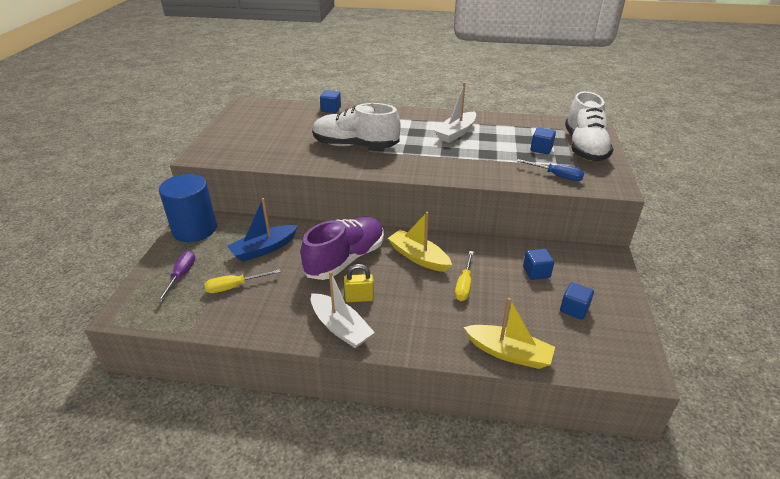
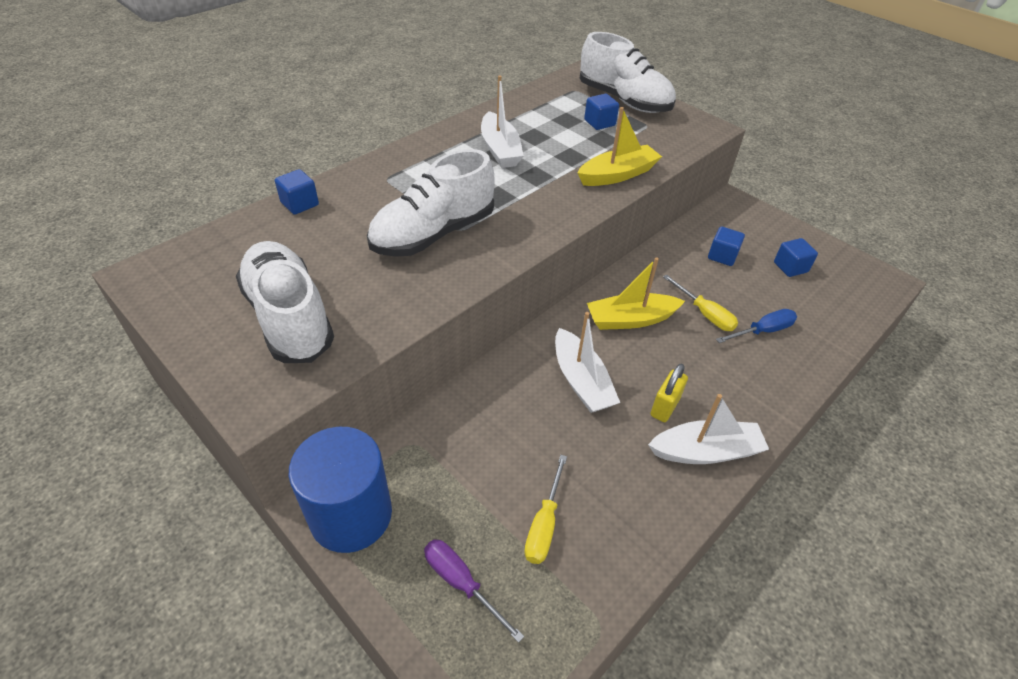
camera: 55 degrees left, 10 degrees up
blue boat [228,198,298,262] -> none
purple shoe [301,217,384,280] -> white boat [555,312,620,413]
yellow boat [464,298,555,369] -> yellow boat moved to [578,107,662,186]
blue screwdriver [517,159,584,181] -> blue screwdriver moved to [716,309,797,343]
none -> white shoe [236,241,334,363]

